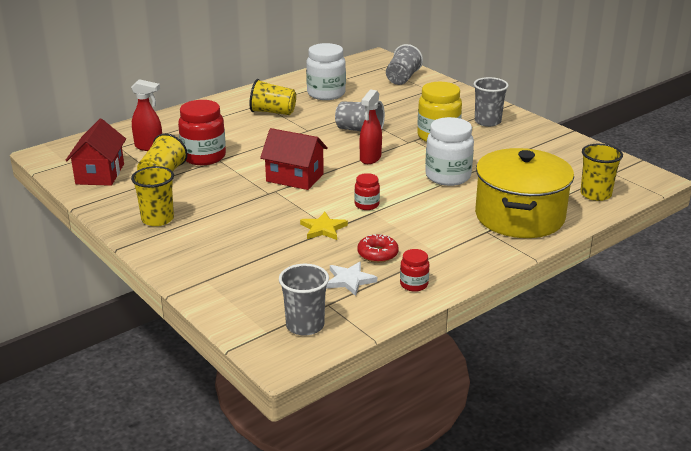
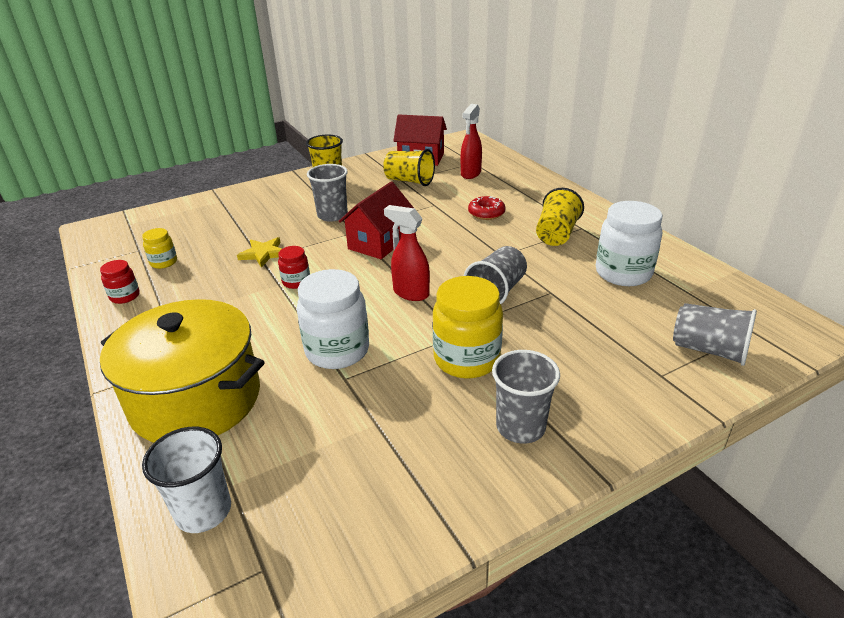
camera: 100 degrees right, 5 degrees up
red jar [178,100,226,165] -> none
grey cup [279,264,329,336] -> grey cup moved to [307,164,348,222]
white star [326,262,377,296] -> yellow jar [142,228,177,269]
red donut [357,234,399,263] -> red donut moved to [468,196,505,220]
yellow cup [580,144,623,201] -> white cup [142,427,231,533]

